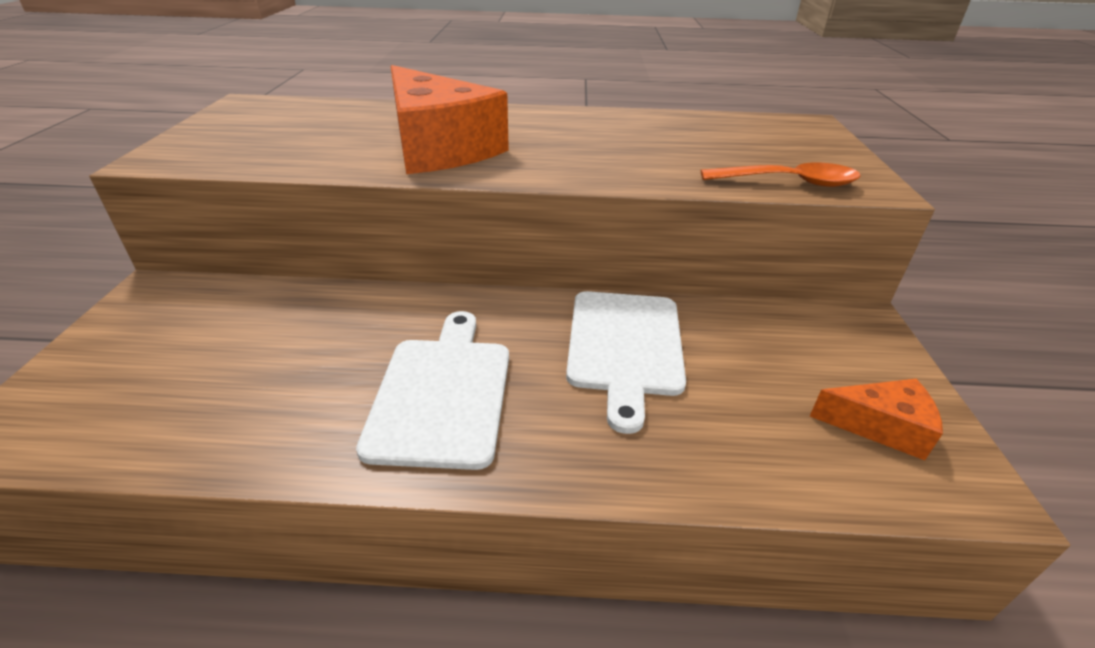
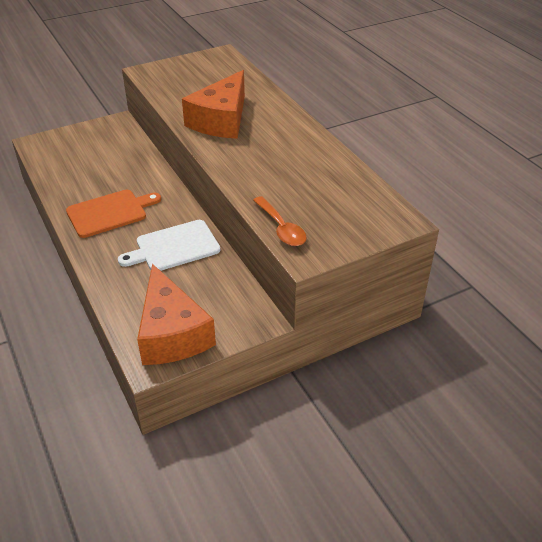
camera: 60 degrees right, 5 degrees up
white cutting board [356,311,509,470] -> orange cutting board [66,190,161,238]
orange cheese [810,379,943,460] -> orange cheese [137,264,216,365], size x2.02

